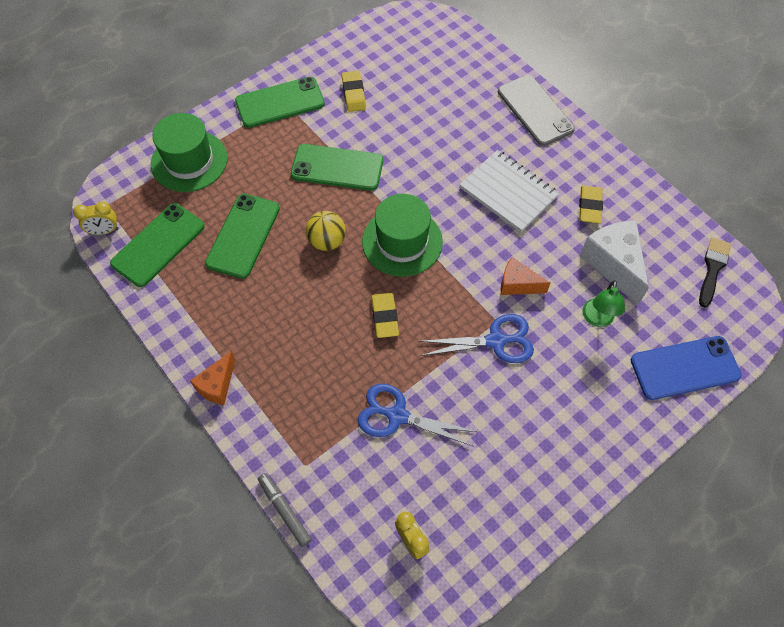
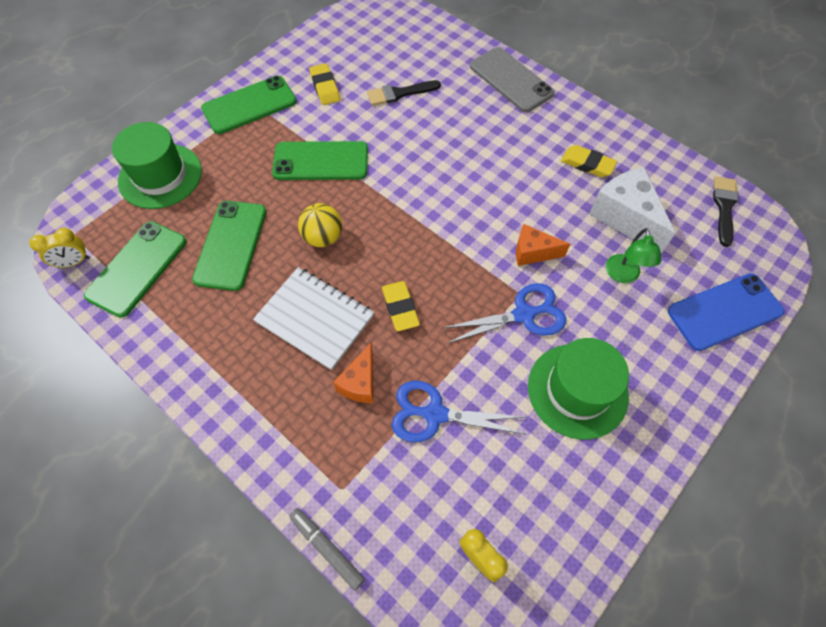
camera: 10 degrees left, 0 degrees up
orange cheese [190,351,235,405] -> orange cheese moved to [333,343,373,403]
green hat [362,194,443,277] -> green hat moved to [528,338,629,440]
white notebook [459,150,560,232] -> white notebook moved to [253,267,374,370]
yellow eraser [579,185,603,224] -> yellow eraser turned 60 degrees counterclockwise [561,145,617,177]
none -> black brush [367,80,441,106]

